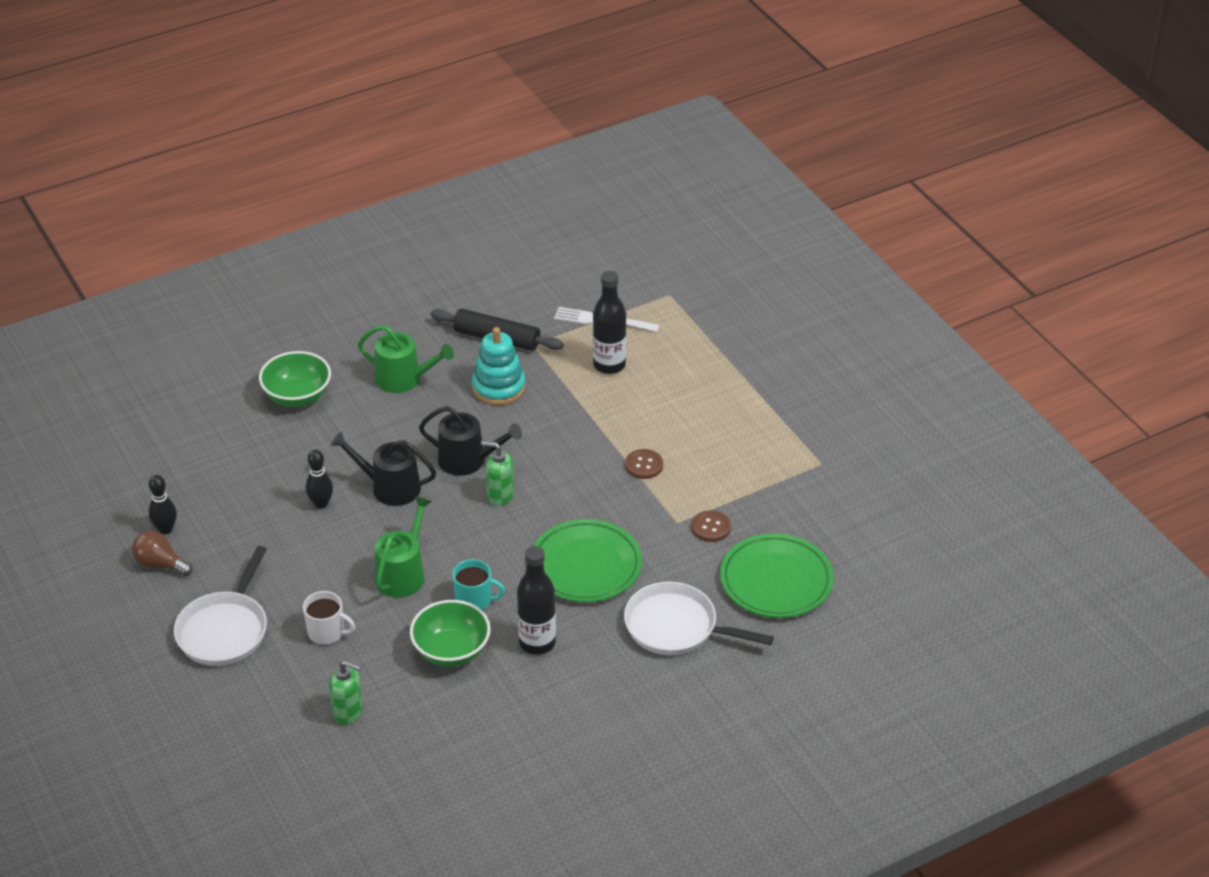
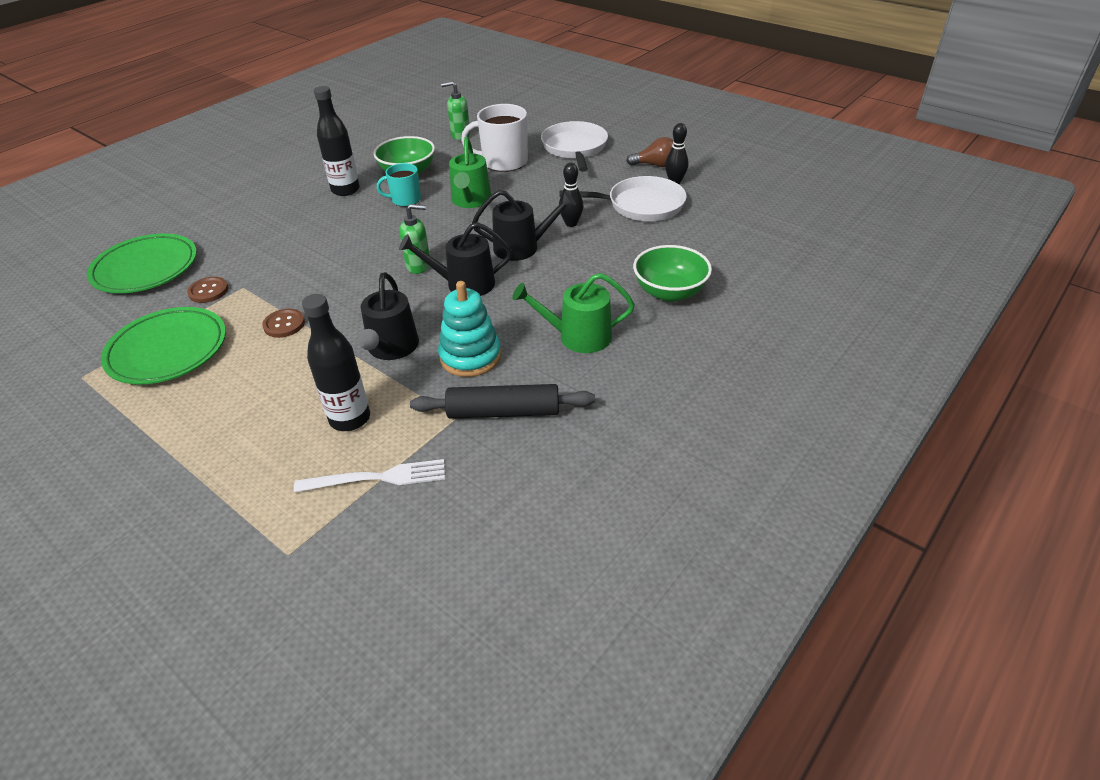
camera: 160 degrees right, 0 degrees up
white mug [303,591,355,645] -> white mug [461,104,528,172], size x1.65
green plate [534,519,642,602] -> green plate moved to [101,307,226,385]
white pan [624,582,774,655] -> white pan moved to [560,176,687,221]
none -> black watering can [358,272,419,360]

